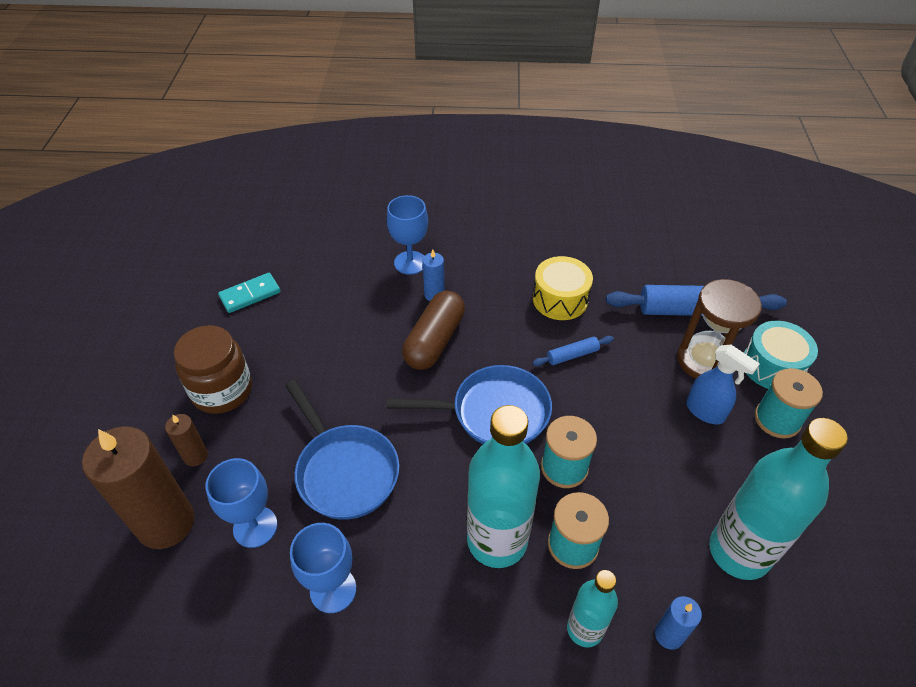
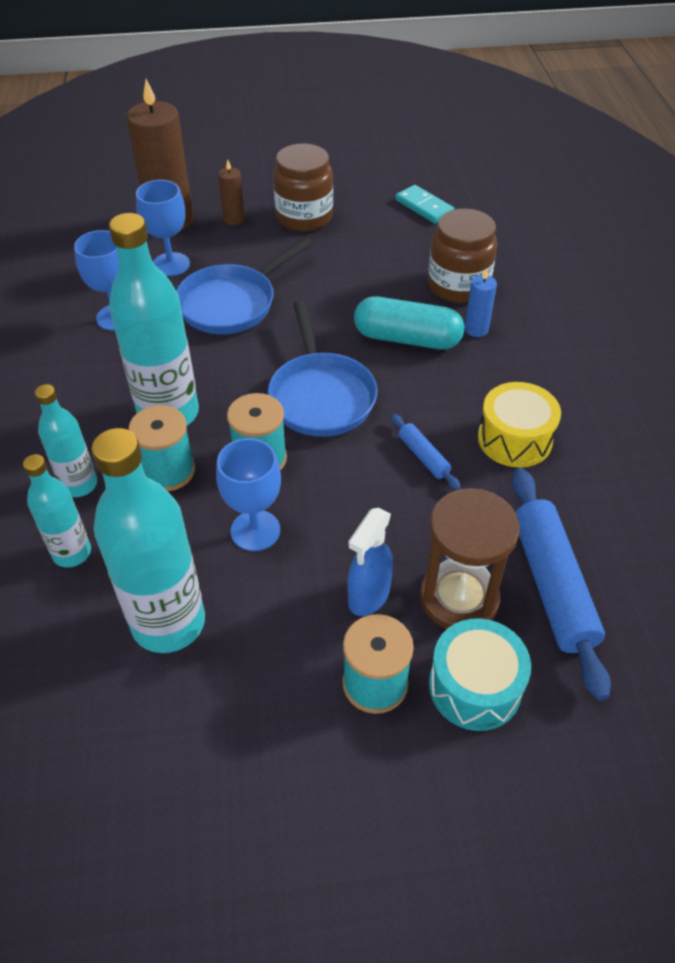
camera: 80 degrees right, 0 degrees up
blue goblet [387,195,428,275] -> blue goblet moved to [216,438,281,551]
brown capsule [402,291,465,370] -> turquoise capsule [354,296,464,350]
blue candle [655,596,702,650] -> turquoise bottle [23,454,91,568]
none -> brown jar [428,209,497,303]

